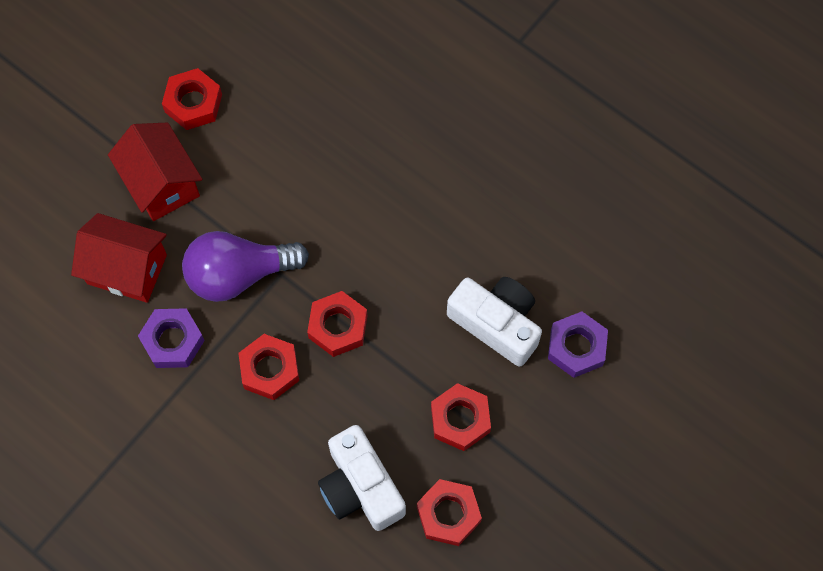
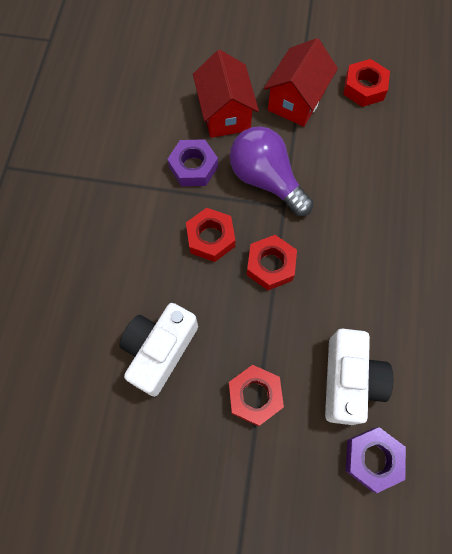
camera: 60 degrees right, 0 degrees up
red nut [417,479,482,546] -> none

